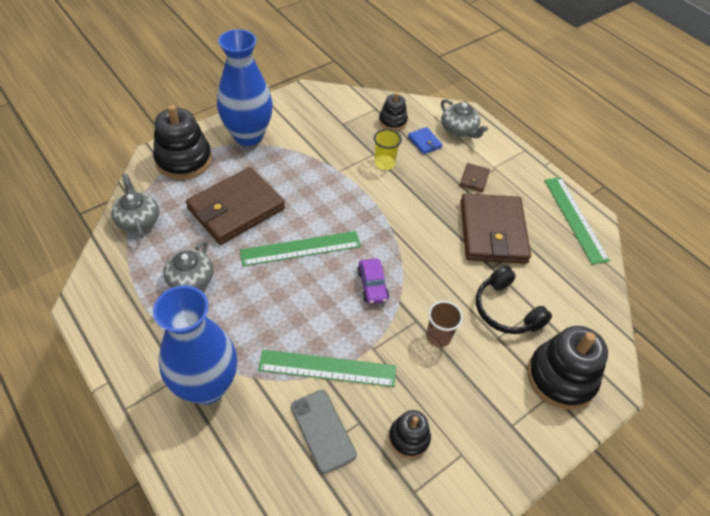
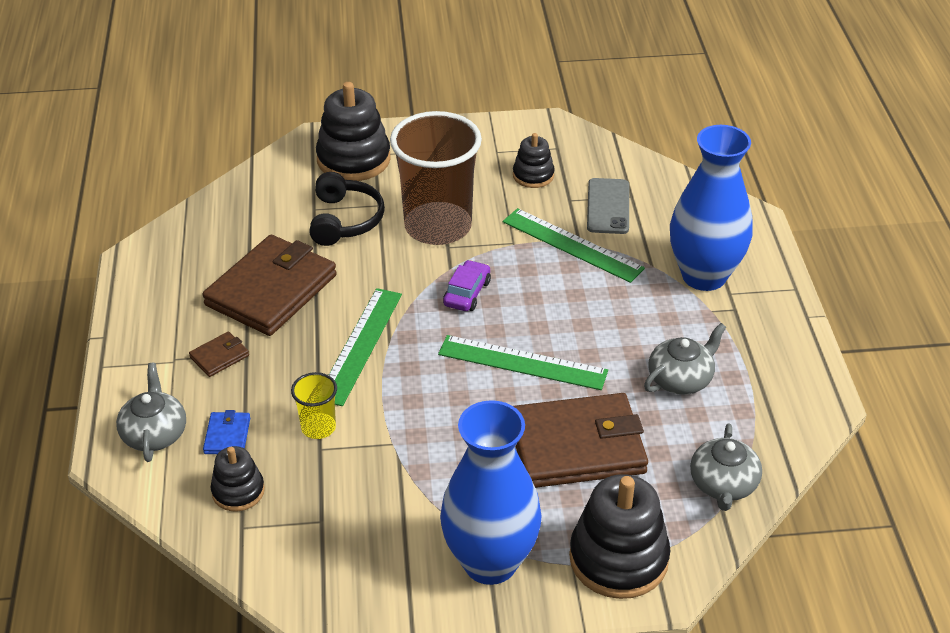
camera: 145 degrees left, 10 degrees down
brown cup [426,301,463,347] -> brown cup [390,111,482,245], size x2.25
green ruler [544,177,610,264] -> green ruler moved to [329,288,402,406]

